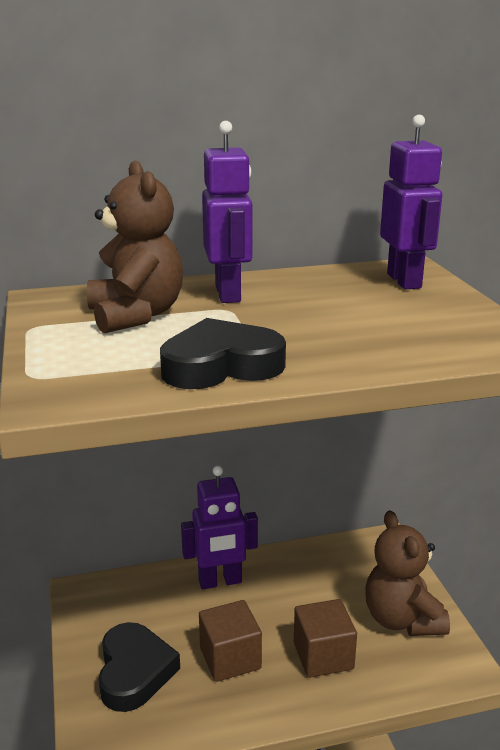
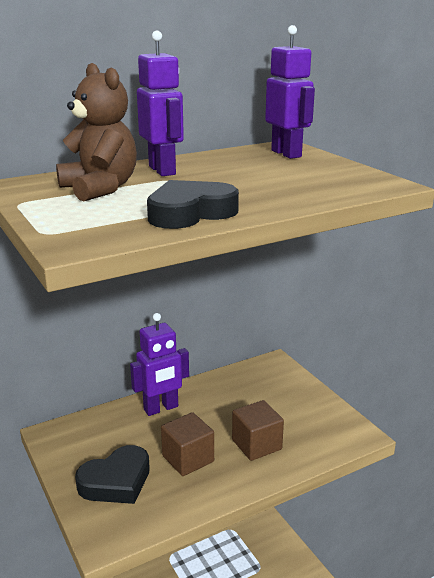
camera: 15 degrees left, 0 degrees up
black heart [99,622,180,712] -> black heart turned 75 degrees clockwise [75,445,150,504]
brown teddy bear [365,511,450,636] -> none

